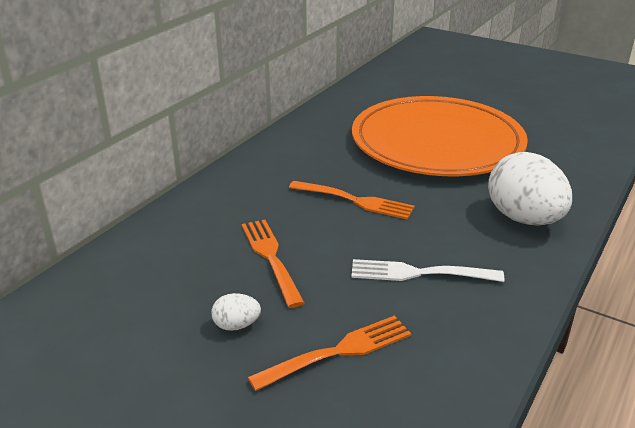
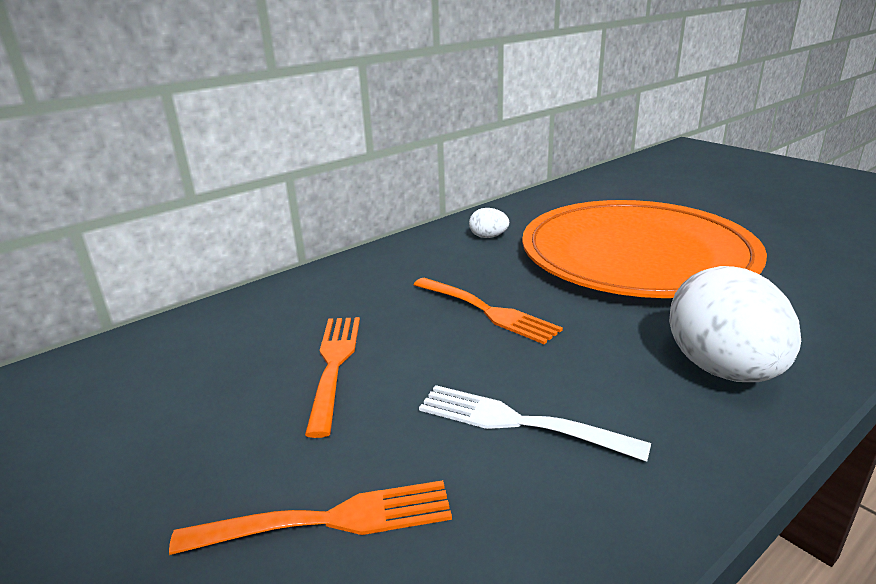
camera: 20 degrees right, 5 degrees down
white egg [211,293,261,331] -> white egg moved to [469,208,509,238]

